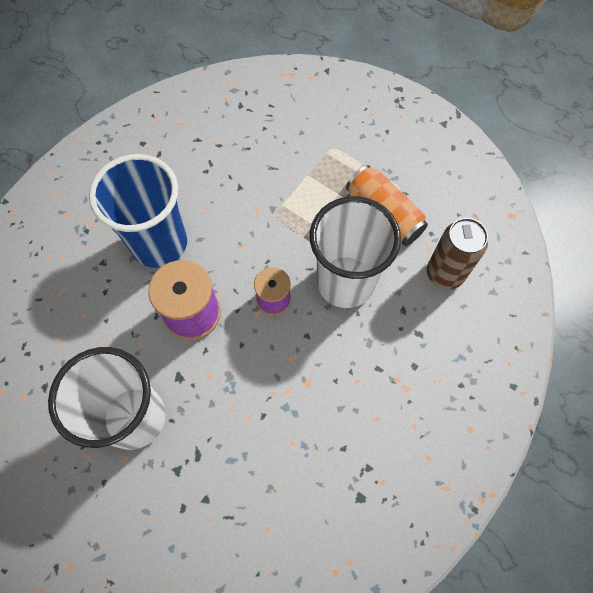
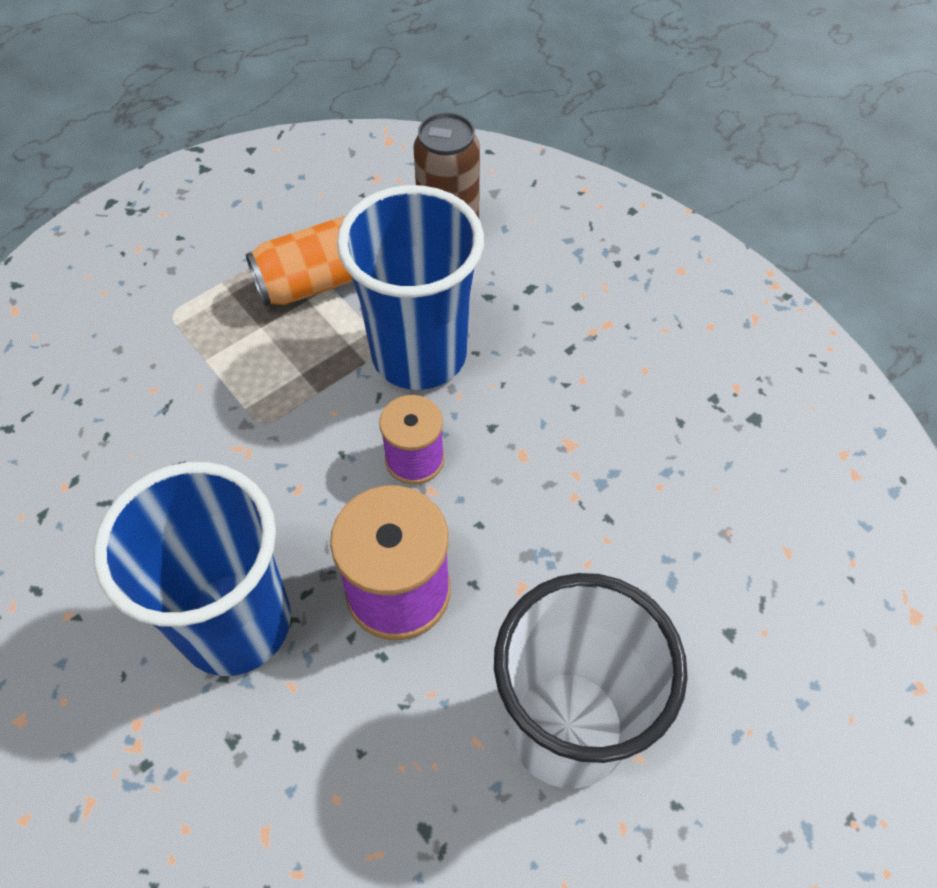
camera: 75 degrees left, 10 degrees down
white cup [310,196,401,308] -> blue cup [337,185,484,390]

